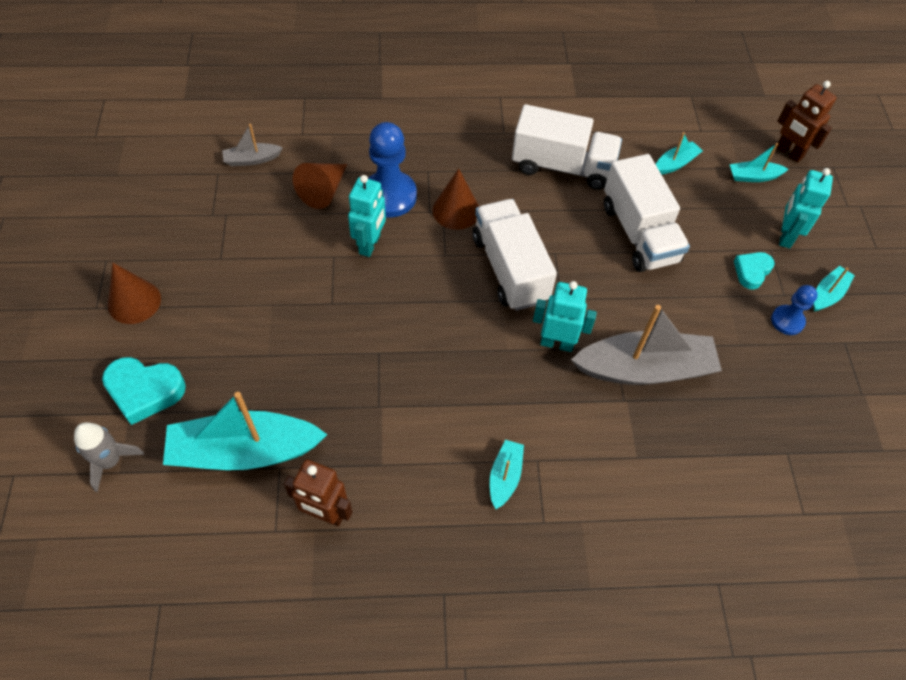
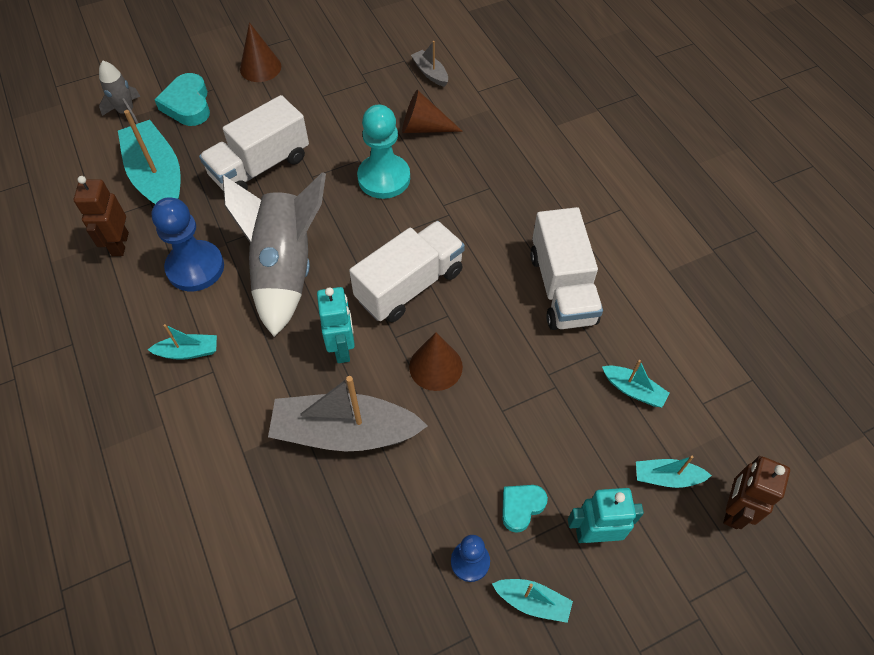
camera: 70 degrees right, 0 degrees up
turquoise robot [348,175,386,257] -> turquoise pawn [357,105,410,199]
blue pawn [368,122,417,217] -> blue pawn moved to [151,197,224,291]
brown cone [433,168,479,230] -> brown cone moved to [409,332,463,391]
grey boat [571,305,722,385] -> grey boat turned 120 degrees clockwise [268,376,428,451]
white truck [604,154,690,272] -> white truck moved to [199,95,309,191]
turquoise boat [730,143,788,182] -> turquoise boat turned 60 degrees counterclockwise [636,456,712,488]
turquoise heart [734,252,775,290] -> turquoise heart turned 60 degrees counterclockwise [502,485,548,533]
none -> grey rocket [223,172,326,337]

